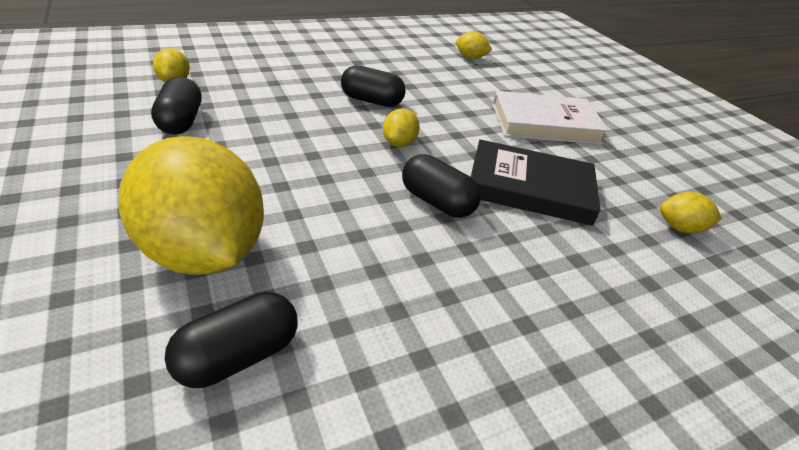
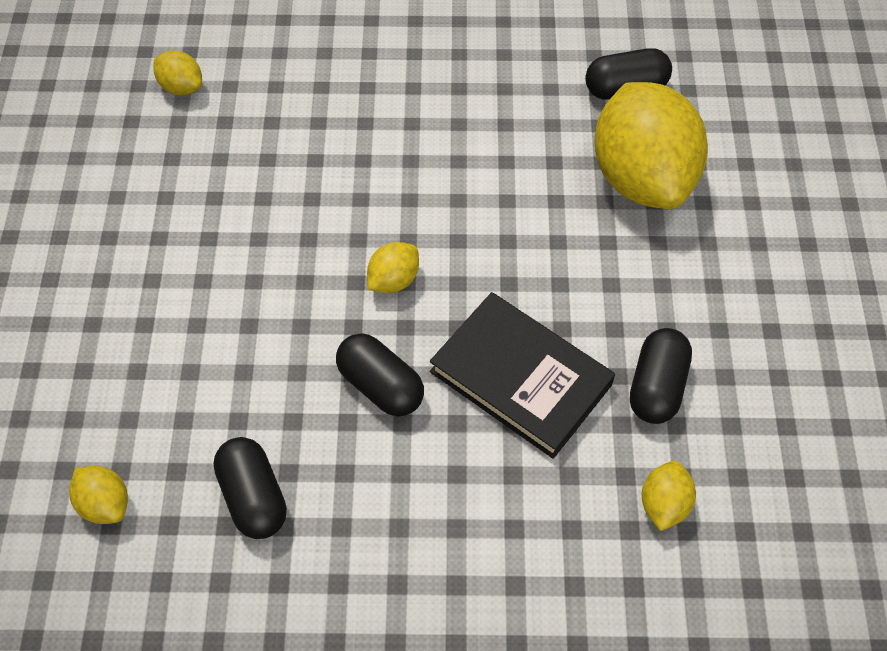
camera: 150 degrees left, 20 degrees up
black capsule [402,154,481,218] -> black capsule moved to [214,437,287,539]
black book [471,139,601,225] -> black book moved to [430,292,615,459]
white book [492,91,609,145] -> none

